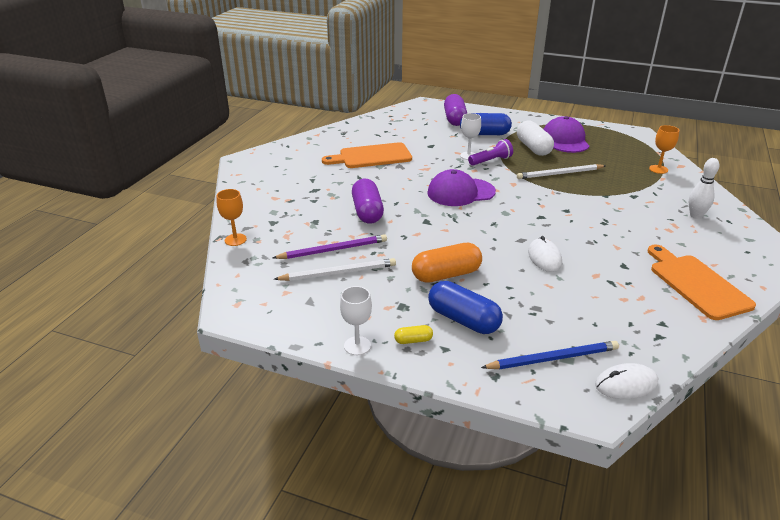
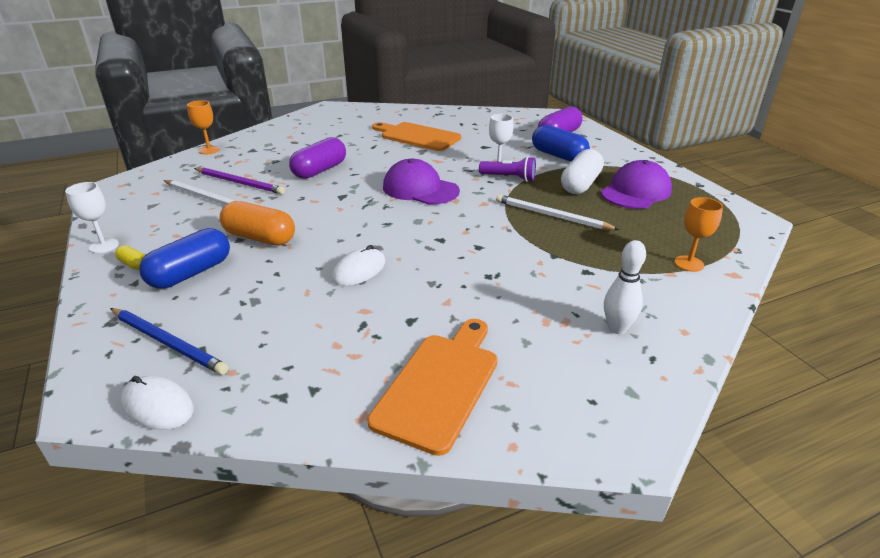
camera: 45 degrees right, 0 degrees up
blue capsule [428,281,503,334] -> blue capsule turned 45 degrees clockwise [139,228,230,289]

